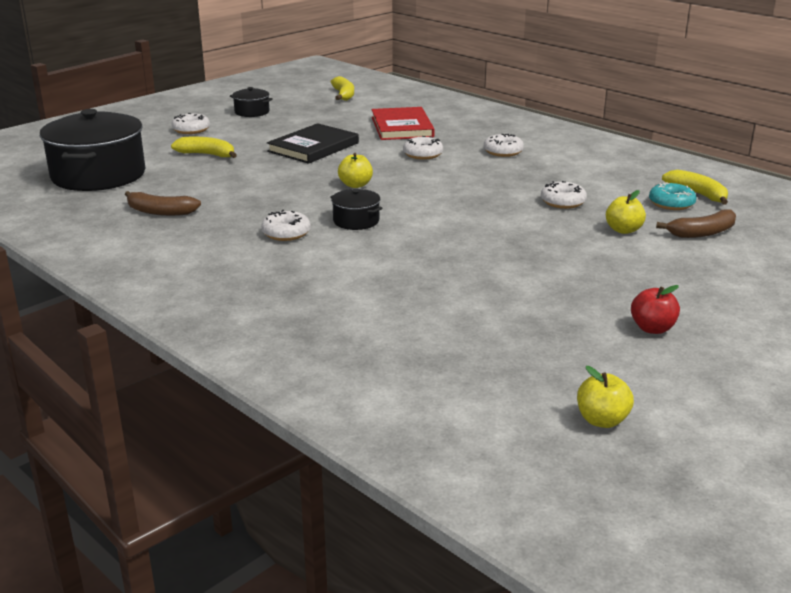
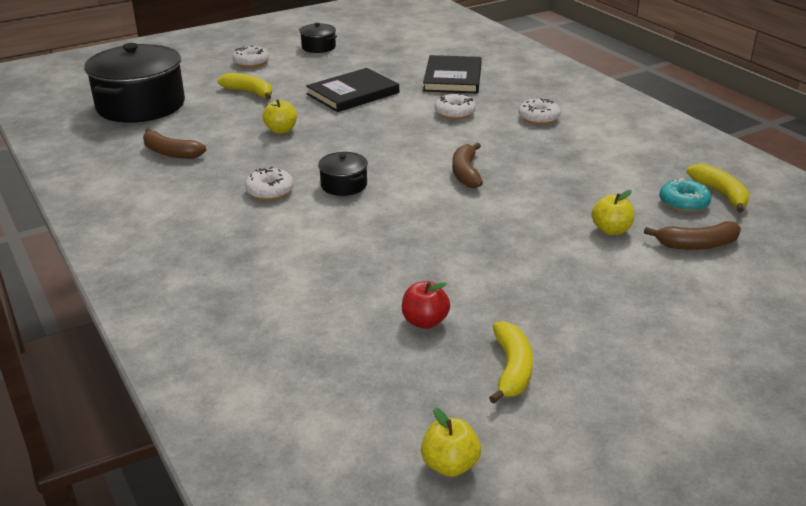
camera: 15 degrees right, 5 degrees up
yellow banana [331,76,354,101] -> yellow banana moved to [489,321,533,404]
yellow apple [338,153,373,188] -> yellow apple moved to [263,100,297,134]
red book [372,107,434,140] -> black book [423,55,482,93]
white donut [541,181,587,209] -> none
red apple [631,285,680,334] -> red apple moved to [402,281,450,329]
none -> brown banana [452,143,483,188]

